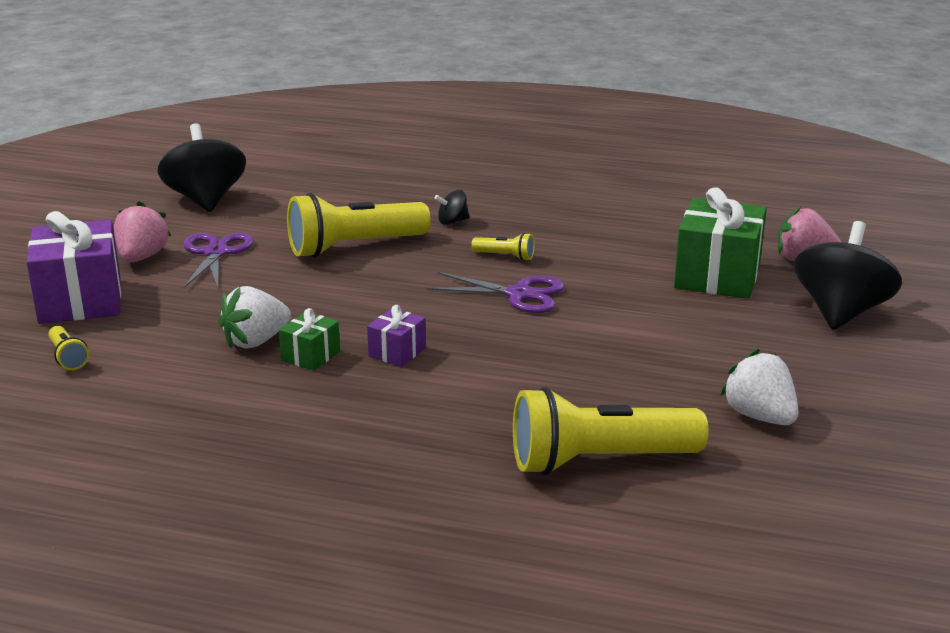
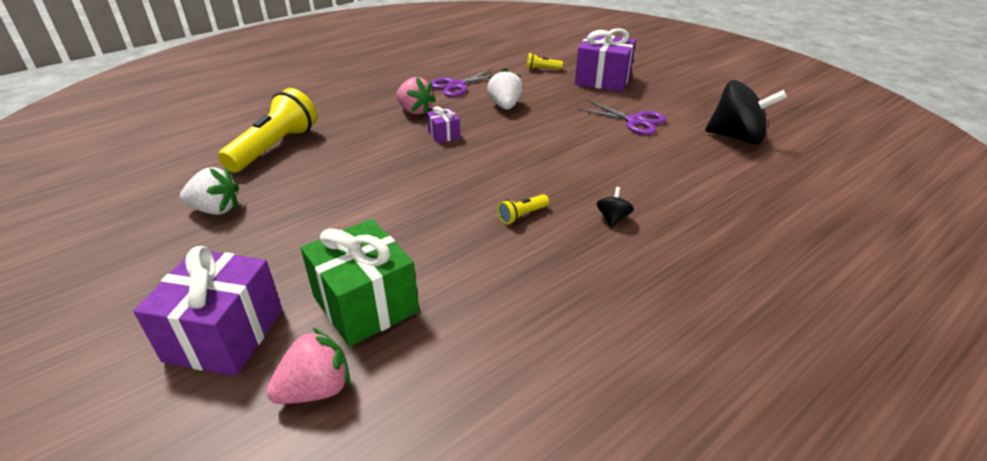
camera: 125 degrees right, 10 degrees up
pink strawberry [114,201,171,262] -> pink strawberry moved to [396,77,436,115]
green gift [279,308,340,371] -> none
yellow flashlight [287,193,431,258] -> none
purple scissors [427,272,565,313] -> purple scissors moved to [430,68,492,97]
black spinning top [794,221,902,330] -> purple gift [133,246,282,376]

